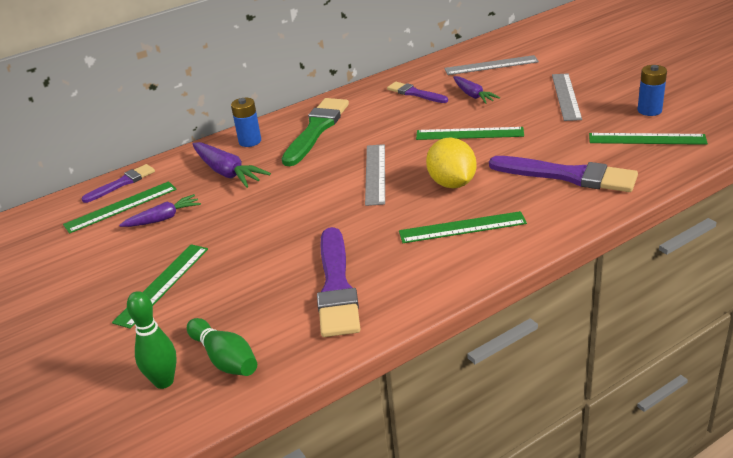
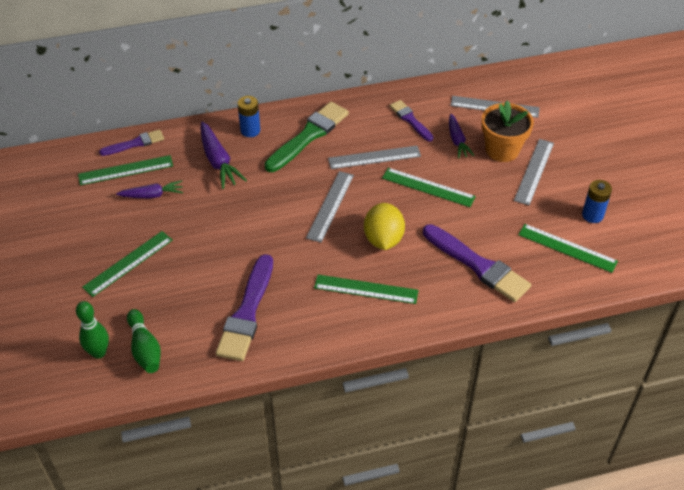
camera: 15 degrees right, 15 degrees up
none -> grey ruler [328,146,421,169]
none -> orange flower pot [481,100,534,162]

